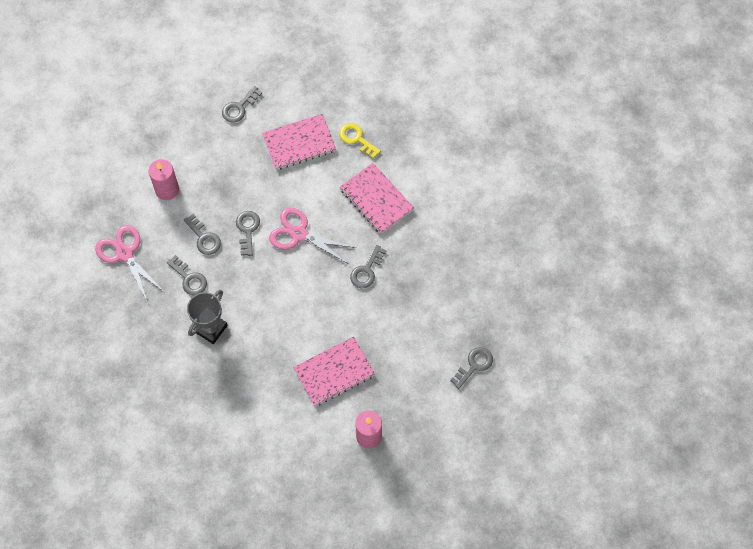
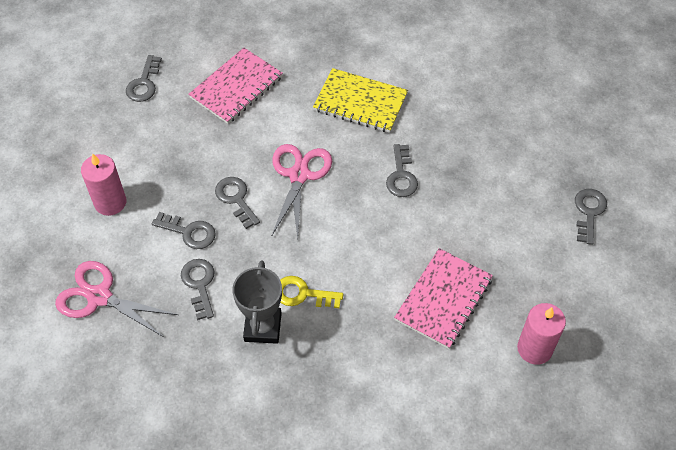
camera: 30 degrees left, 10 degrees down
grey key [166,255,207,295] -> grey key turned 120 degrees counterclockwise [181,259,215,320]
pink scissors [269,208,356,264] -> pink scissors turned 105 degrees clockwise [272,144,332,239]
yellow key [339,123,381,159] -> yellow key moved to [280,276,343,308]
pink notebook [340,163,414,234] -> yellow notebook [313,68,408,133]

